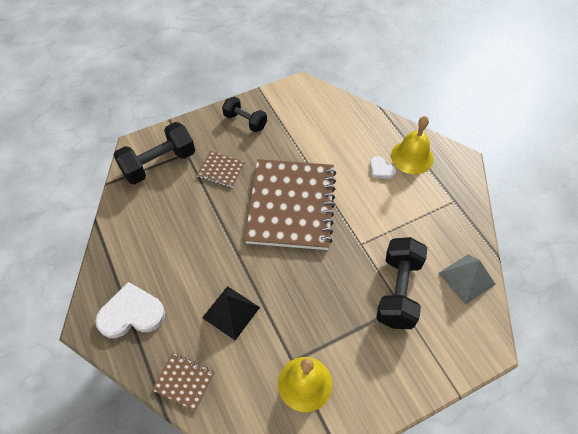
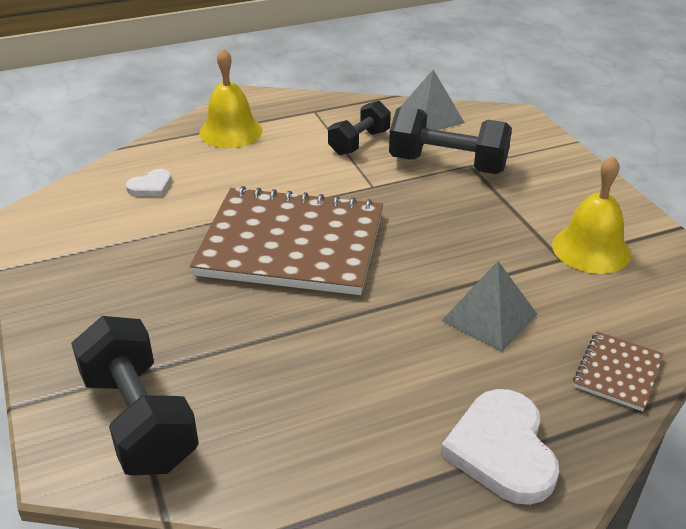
camera: 85 degrees left, 20 degrees down
brown notebook [197,151,246,188] -> none
black pyramid [202,286,260,340] -> grey pyramid [441,261,537,352]
black dumbbell [222,97,267,132] -> black dumbbell moved to [328,101,391,155]
white heart [370,156,396,179] -> white heart moved to [126,169,171,196]

